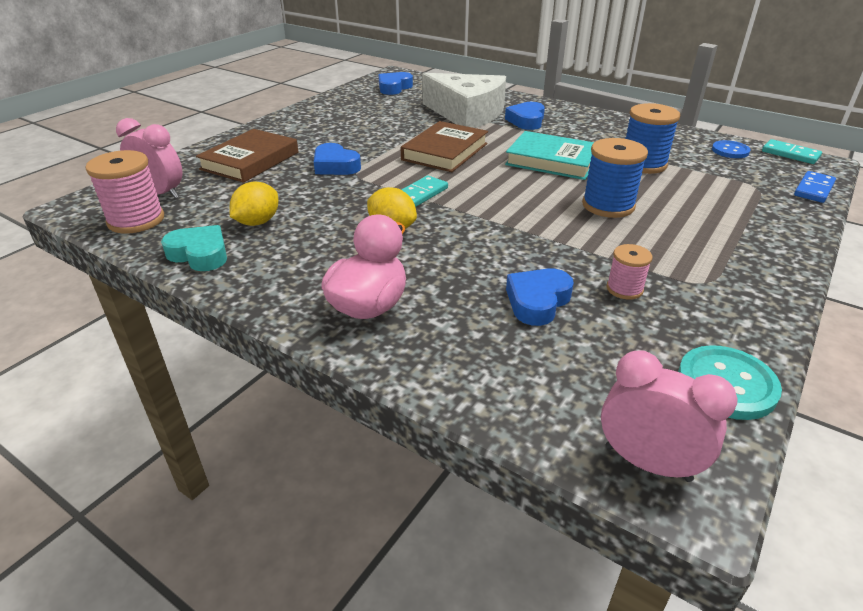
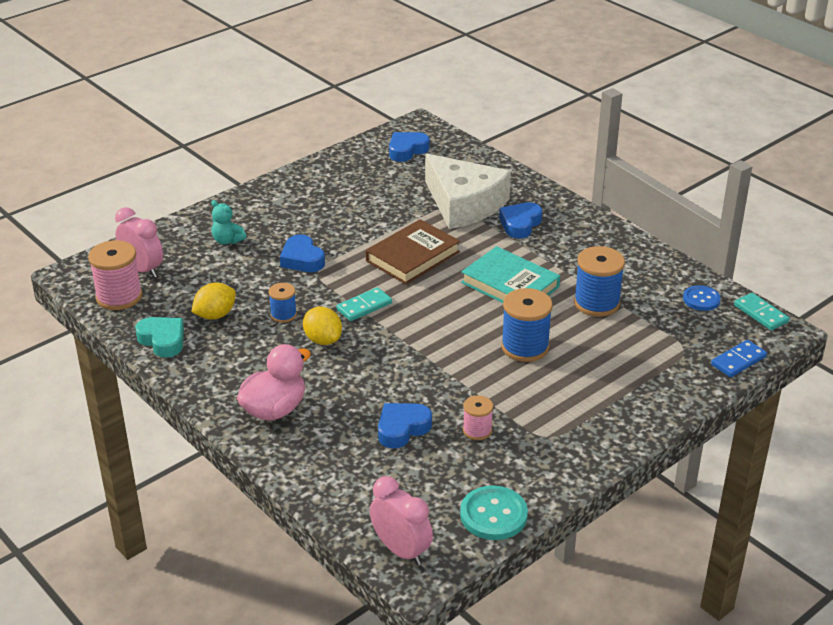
camera: 15 degrees right, 0 degrees up
brown book [196,129,298,183] -> turquoise teddy bear [211,200,247,245]
none -> blue spool [269,283,297,323]

